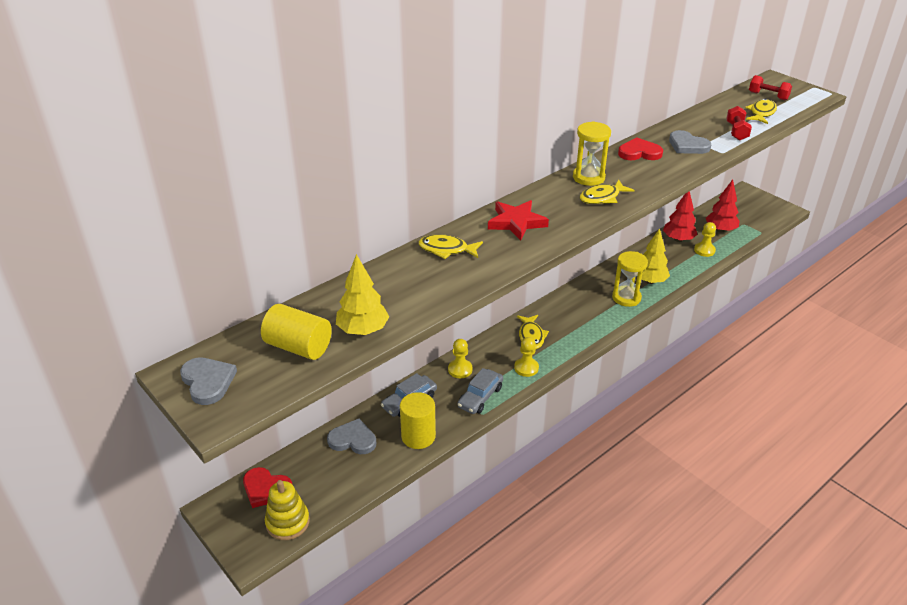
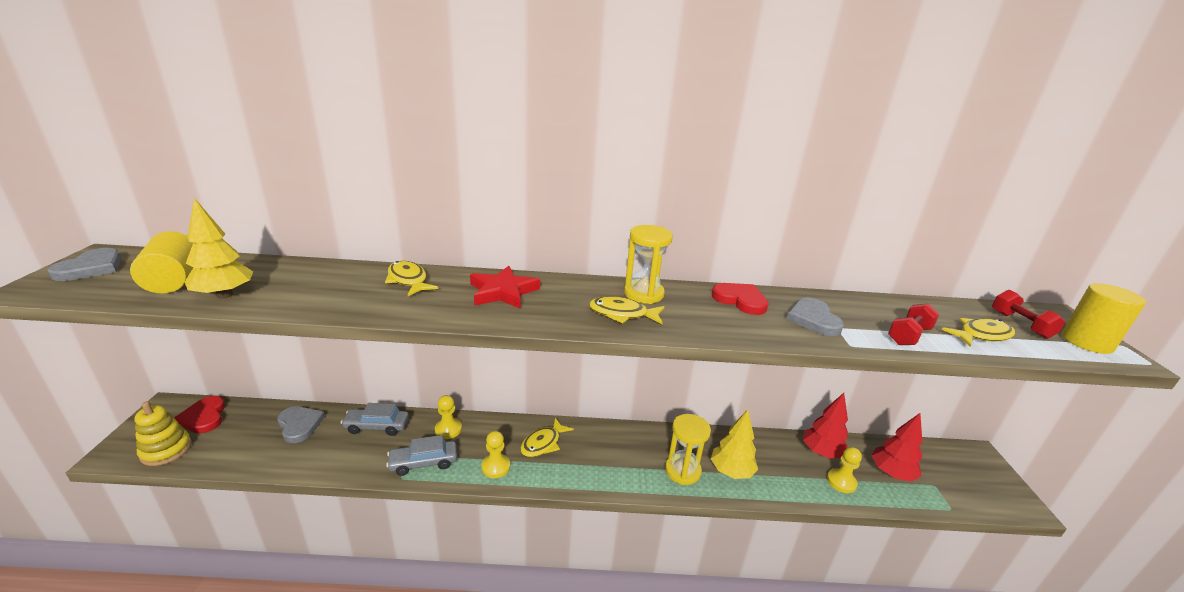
camera: 40 degrees right, 10 degrees down
yellow cylinder [400,392,436,449] -> yellow cylinder moved to [1062,283,1146,354]

